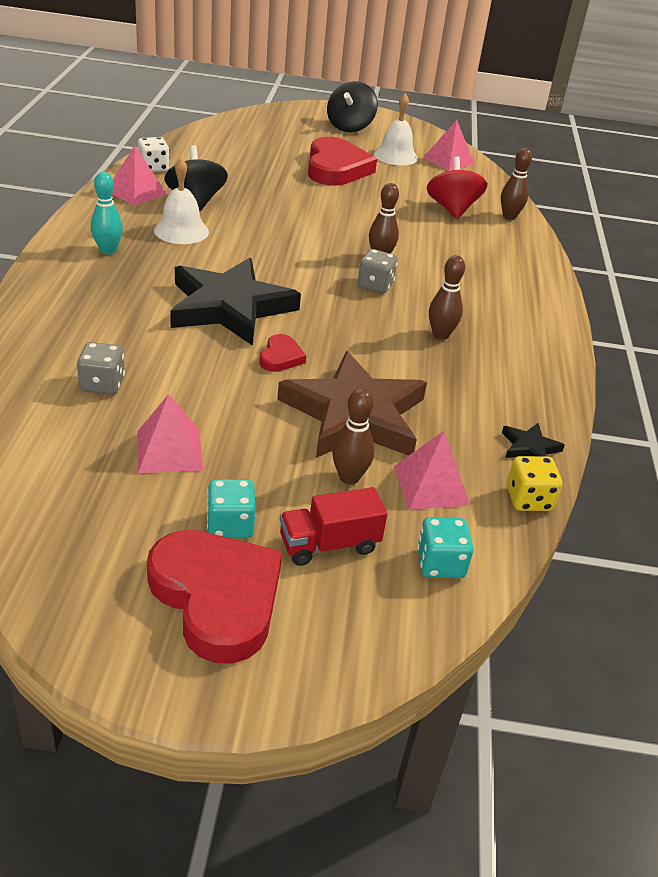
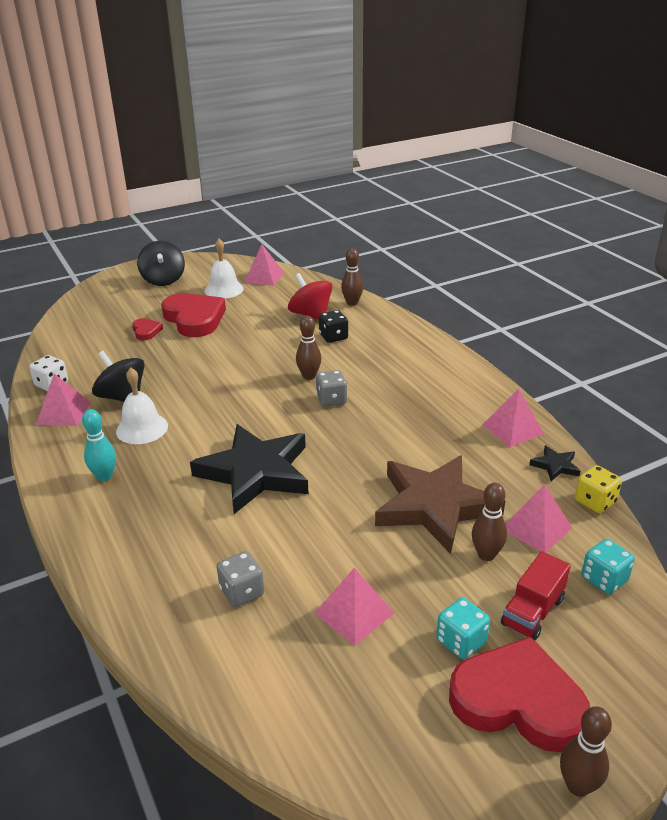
camera: 30 degrees left, 5 degrees down
red heart [259,334,306,372] -> red heart moved to [132,318,163,340]
brown bowling pin [429,255,465,340] -> brown bowling pin moved to [560,706,612,797]
none -> black dice [319,310,348,343]
none -> pink pyramid [482,388,544,447]

